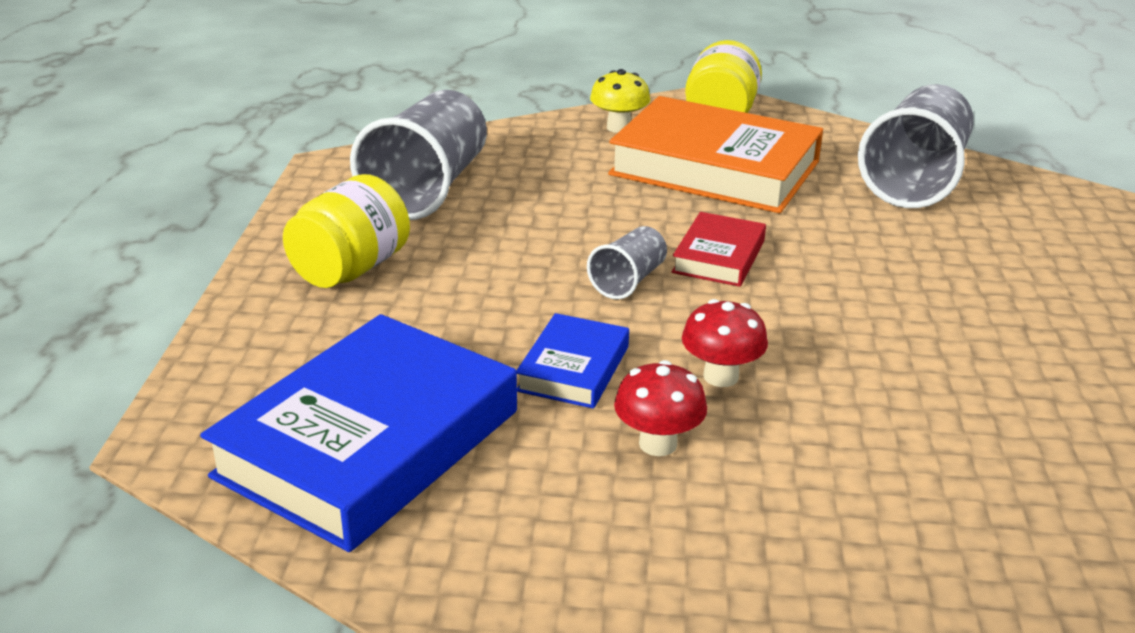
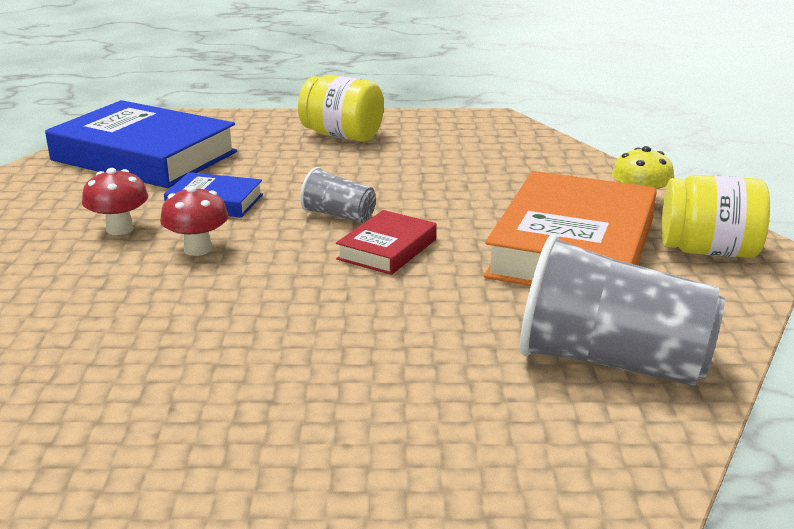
camera: 85 degrees right, 5 degrees down
grey cup [350,90,487,220] -> none
red book [672,212,766,287] -> red book turned 75 degrees counterclockwise [336,210,437,275]

